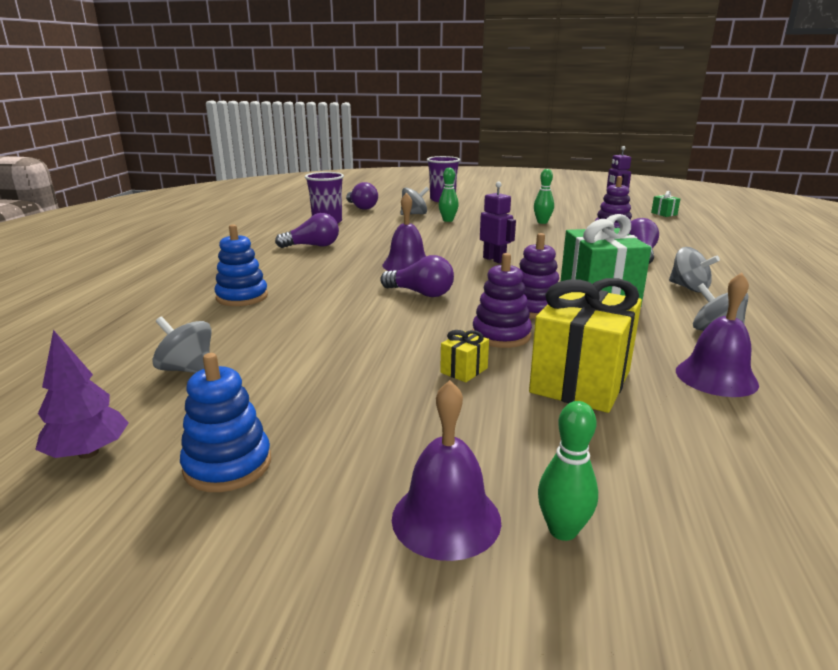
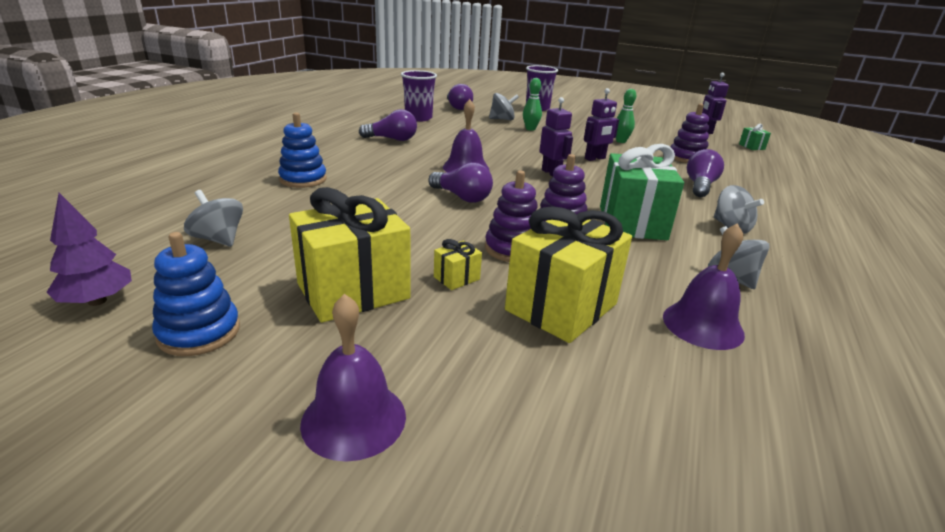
camera: 10 degrees right, 5 degrees up
green bowling pin [538,401,598,541] -> none
none -> yellow gift [289,187,411,323]
none -> purple robot [584,88,619,161]

